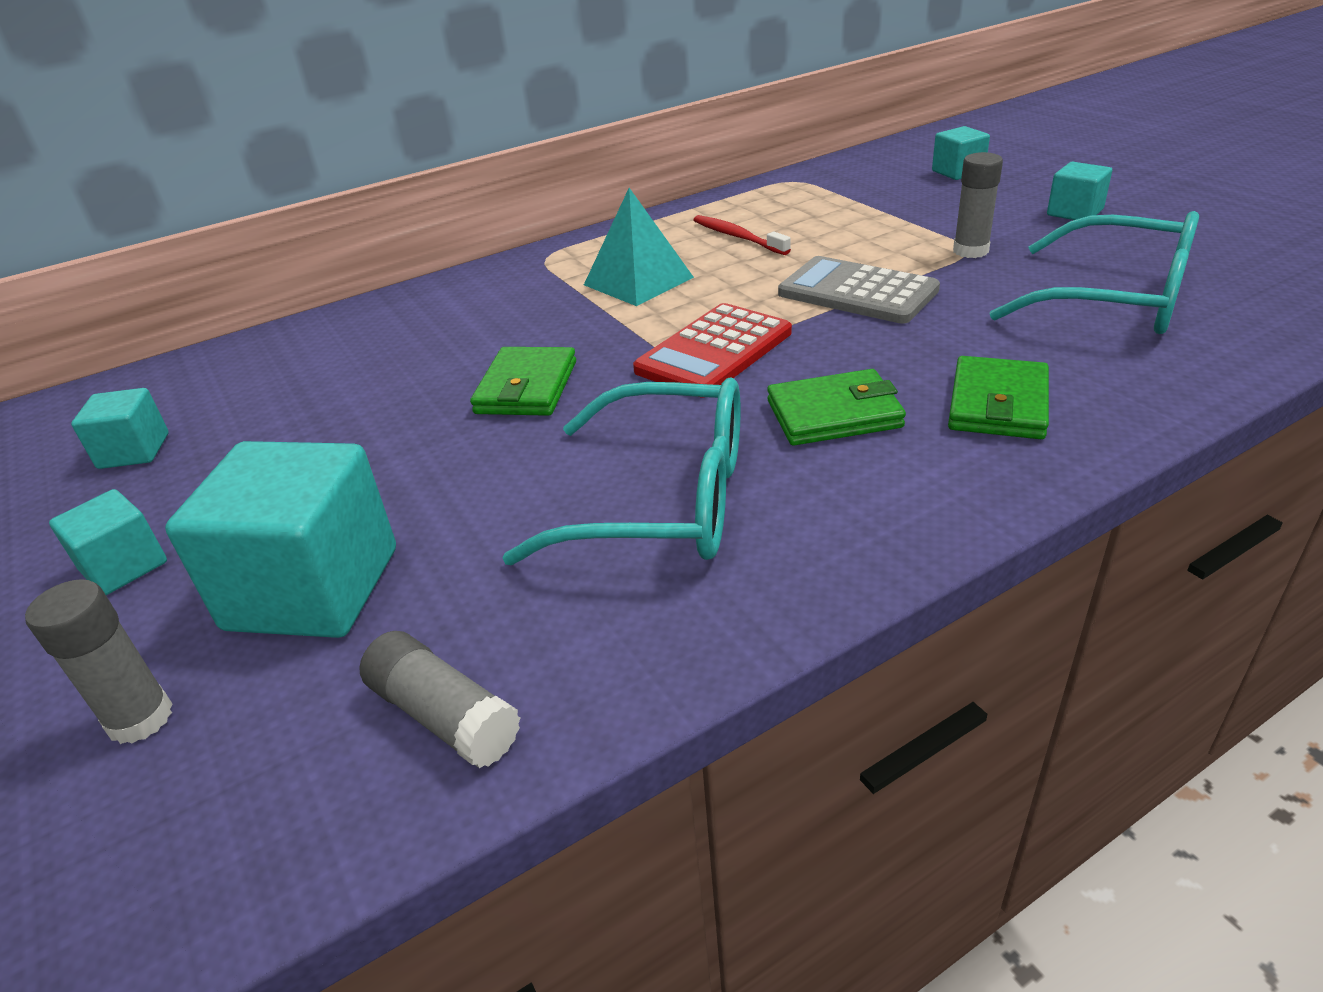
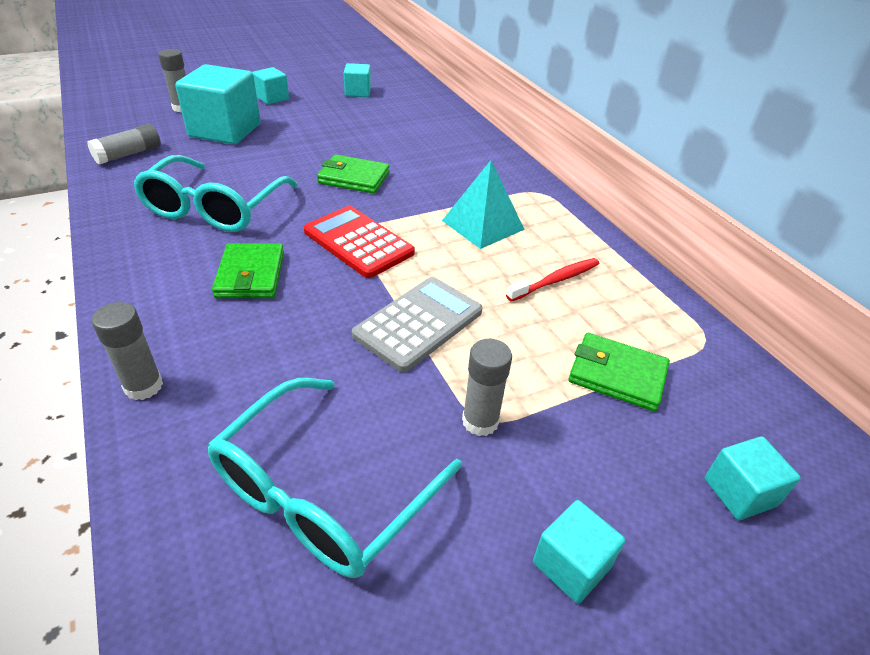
camera: 90 degrees right, 5 degrees up
green wallet [948,356,1049,439] -> green wallet moved to [569,333,670,411]
none -> grey glue stick [92,302,163,400]

